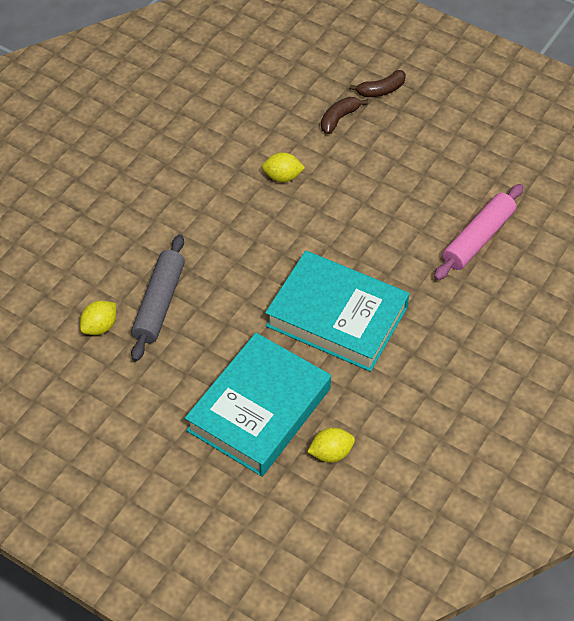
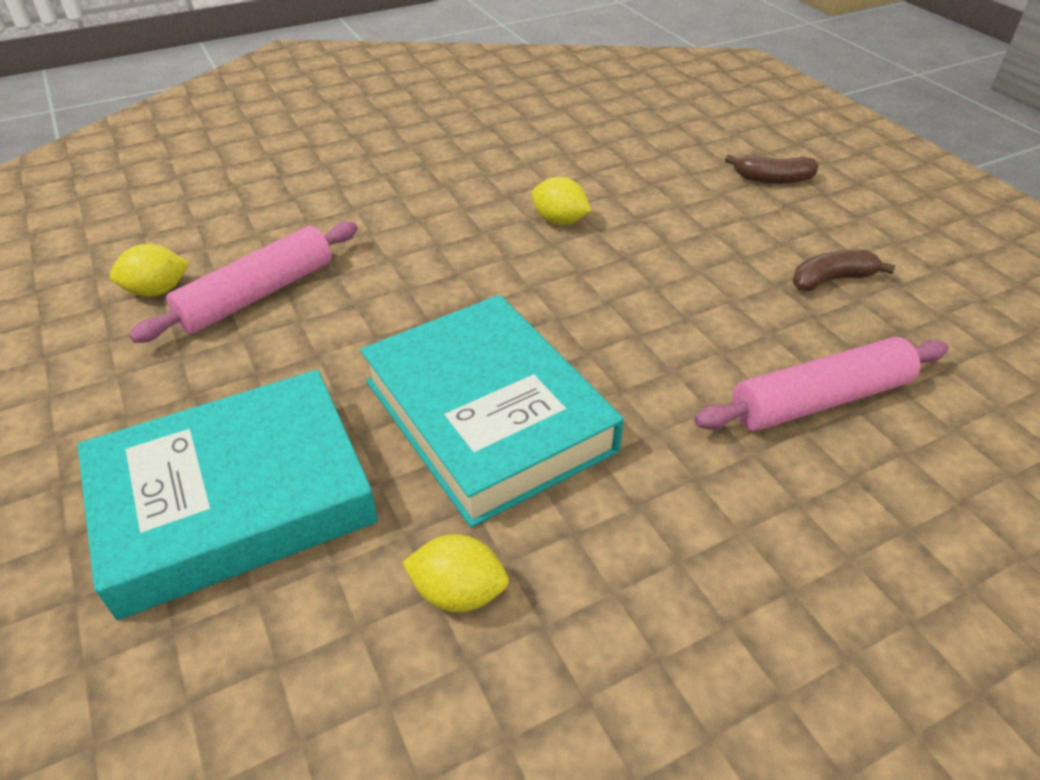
camera: 30 degrees right, 10 degrees down
grey rolling pin [131,234,185,361] -> pink rolling pin [129,222,358,343]
yellow lemon [307,428,355,463] -> yellow lemon moved to [402,534,509,612]
brown banana [321,97,368,134] -> brown banana moved to [793,250,895,291]

